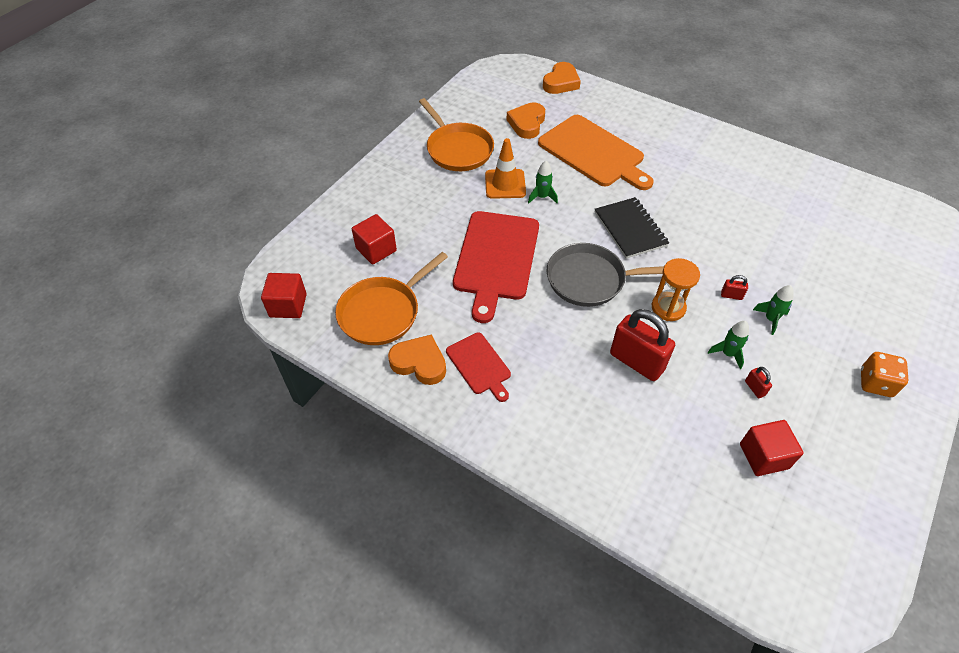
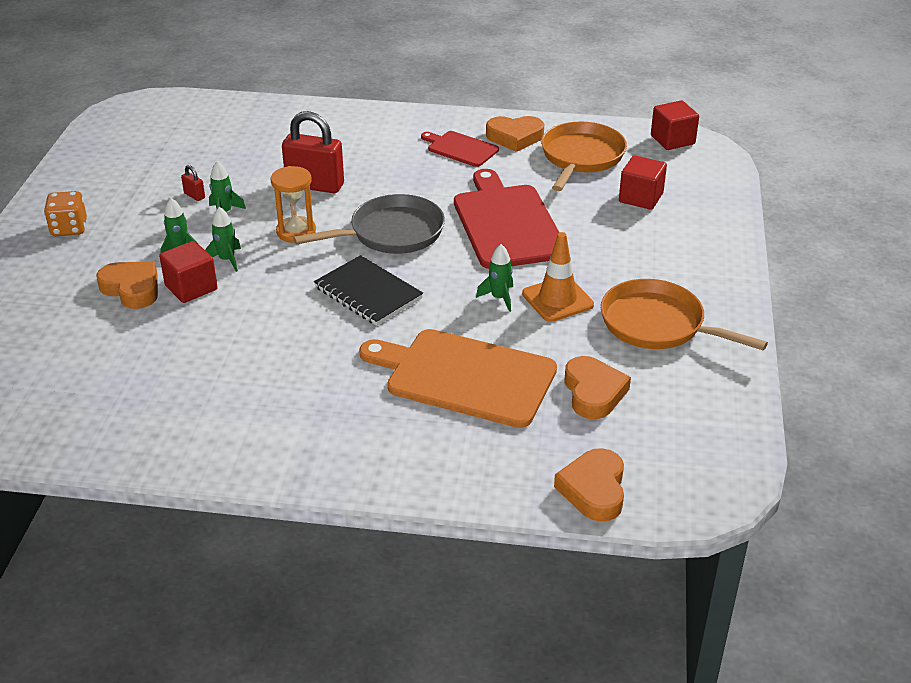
camera: 155 degrees right, 15 degrees down
red padlock [721,275,748,300] -> green rocket [205,207,241,272]
red cube [740,420,804,476] -> red cube moved to [159,241,218,303]
none -> orange heart [96,261,158,309]

